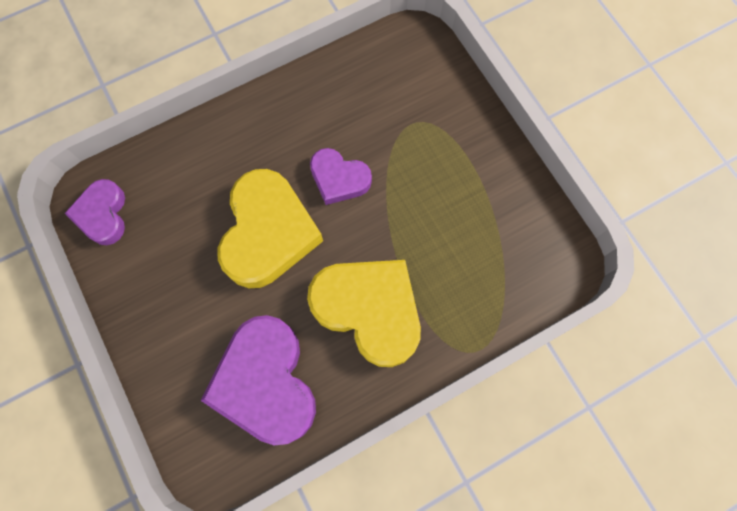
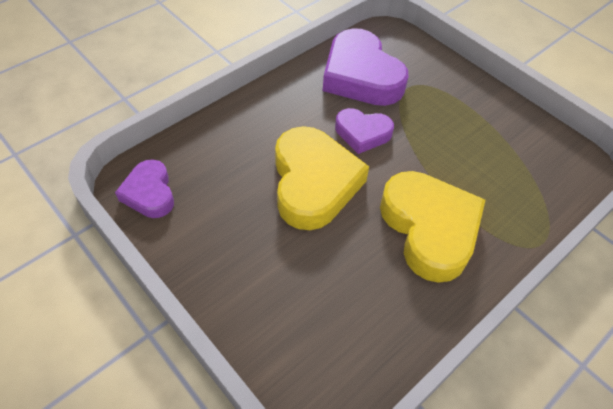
camera: 15 degrees left, 20 degrees down
purple heart [201,315,316,445] -> purple heart moved to [323,28,408,106]
yellow heart [307,260,421,367] -> yellow heart turned 45 degrees clockwise [380,171,485,283]

